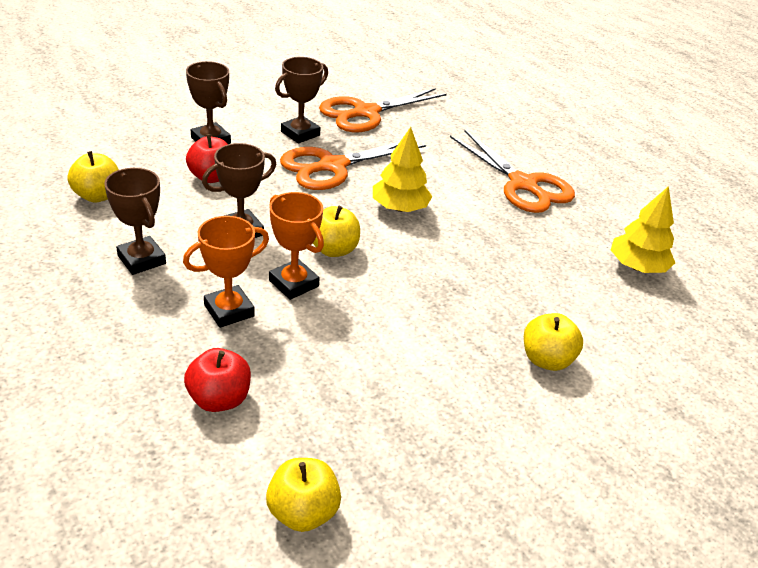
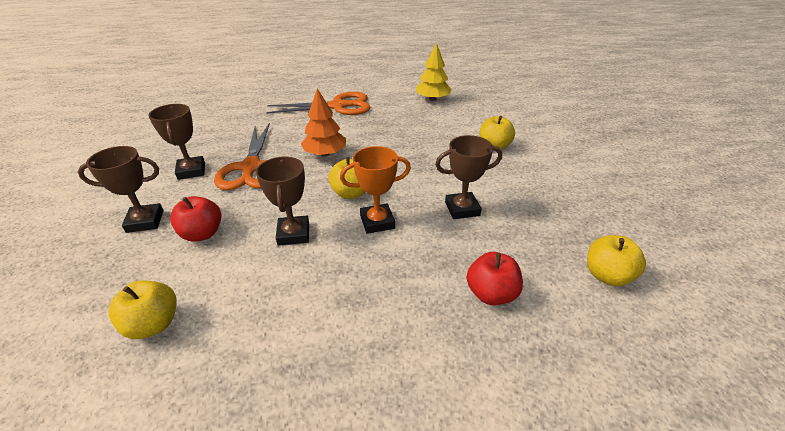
camera: 60 degrees left, 0 degrees up
brown trophy [104,168,166,275] -> brown trophy moved to [435,135,502,219]
orange trophy [183,216,269,328] -> none
orange scissors [319,88,447,132] -> none
yellow tree [373,127,433,212] -> orange tree [301,88,346,156]

